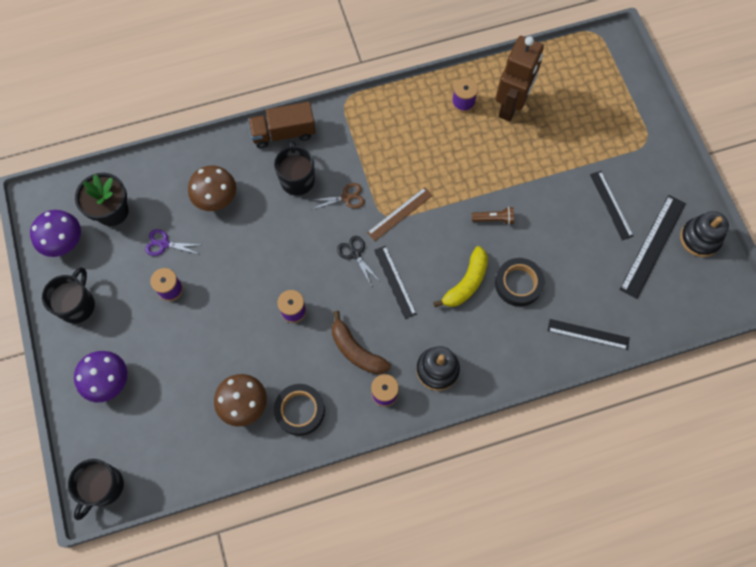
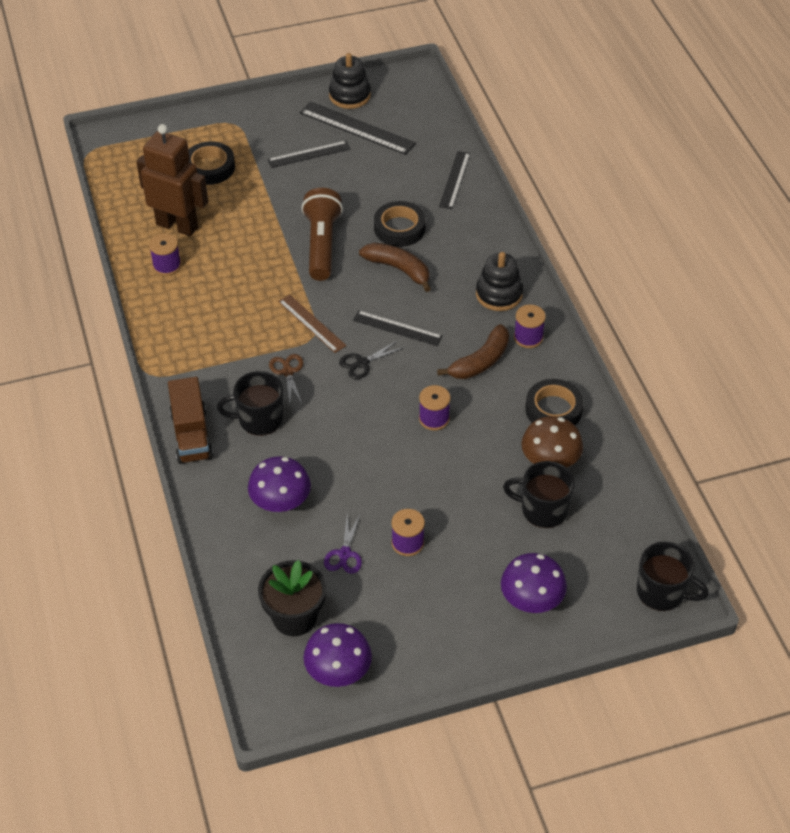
camera: 90 degrees left, 20 degrees down
black mug [42,267,95,324] -> black mug moved to [503,461,575,528]
brown mushroom [188,165,236,211] -> purple mushroom [248,456,311,512]
black ruler [374,246,417,319] -> black ruler turned 45 degrees clockwise [353,310,443,346]
yellow banana [433,246,488,307] -> brown banana [359,243,431,292]
brown flashlight [472,207,514,225] -> brown flashlight [301,188,343,281], size x2.04
none -> black tape [188,141,235,185]

